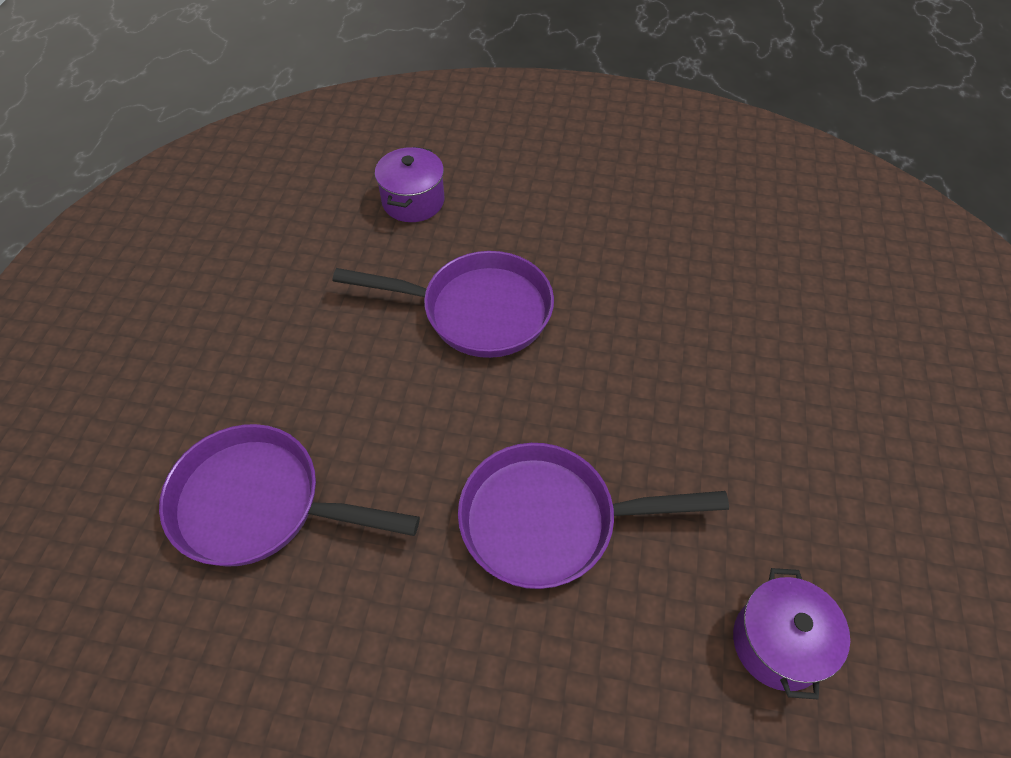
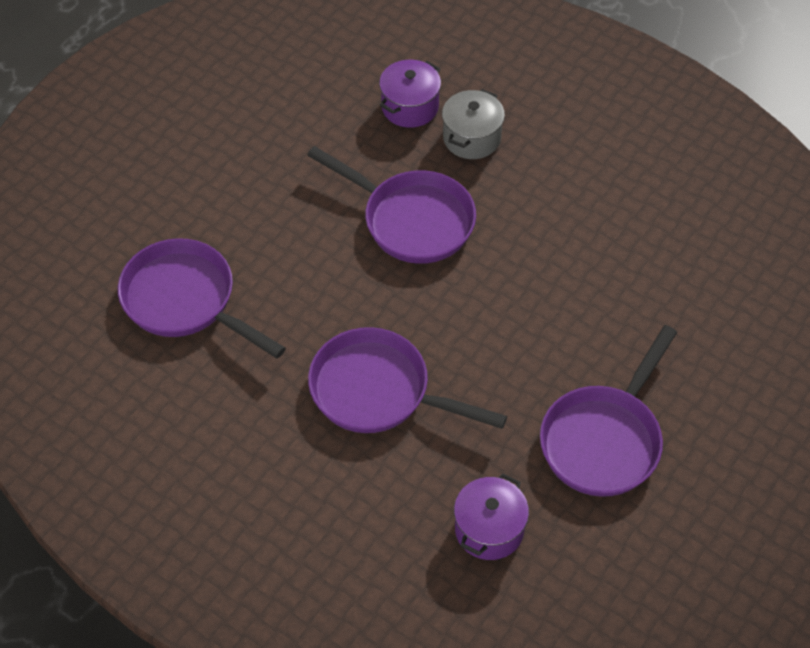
camera: 25 degrees right, 0 degrees up
none -> grey pot [442,89,505,159]
none -> purple pan [540,325,677,497]

